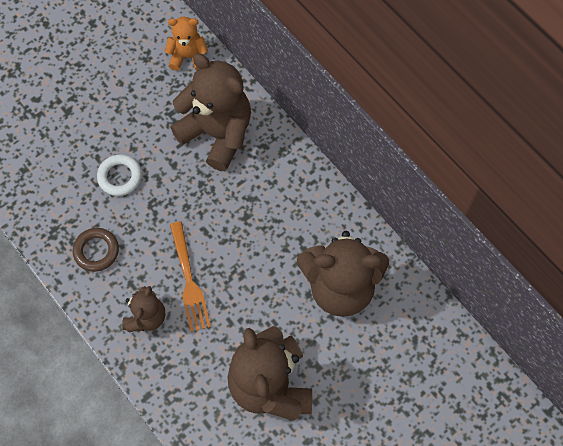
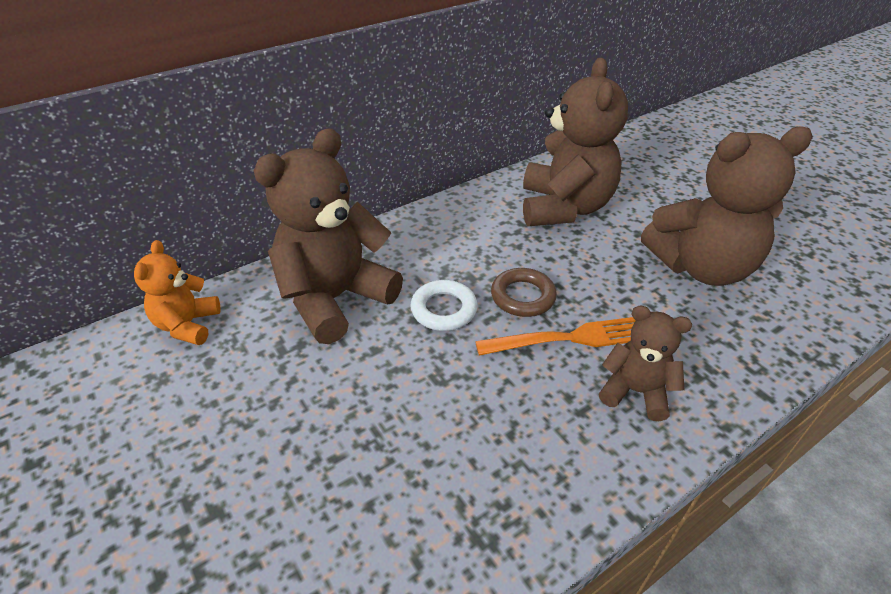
camera: 85 degrees left, 25 degrees down
brown ring [73,228,119,272] -> brown ring moved to [491,268,557,317]
white ring [97,154,142,196] -> white ring moved to [410,280,477,331]

